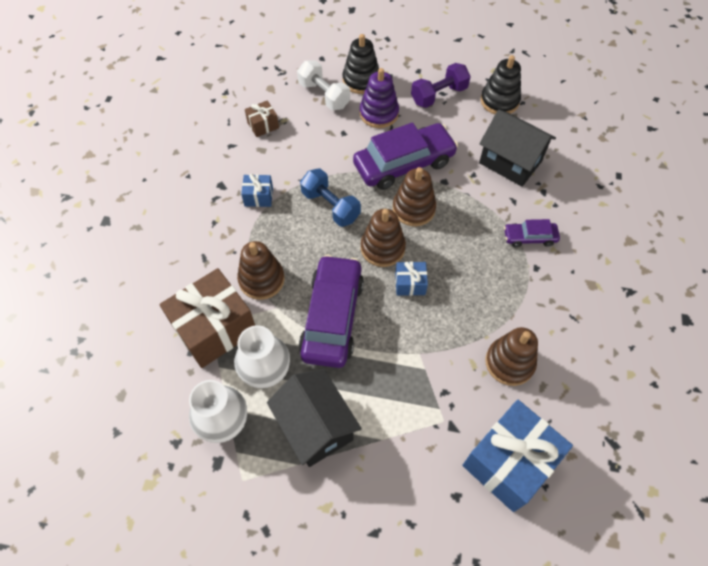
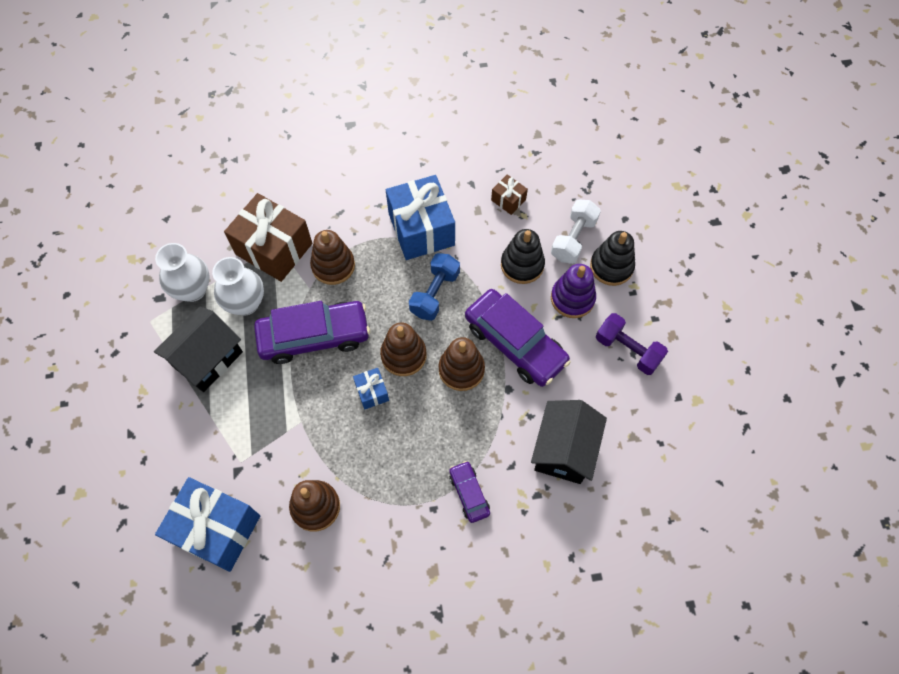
camera: 70 degrees right, 5 degrees up
blue gift [241,174,273,207] -> blue gift [386,175,455,260], size x2.16
black stacking toy [481,55,521,114] -> black stacking toy moved to [501,229,545,284]

